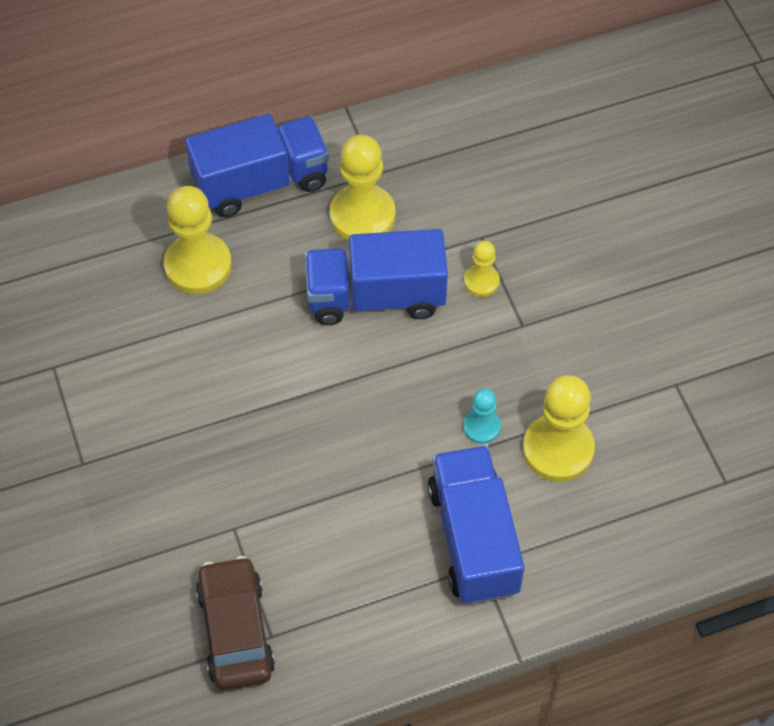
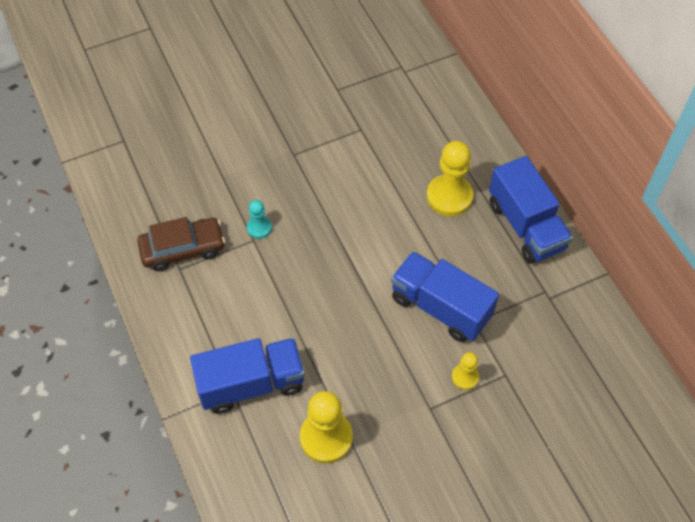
camera: 85 degrees right, 0 degrees up
blue truck [305,229,448,325] -> blue truck turned 45 degrees counterclockwise [391,251,499,342]
yellow pawn [329,135,395,241] -> none
turquoise pawn [463,388,501,444] -> turquoise pawn moved to [247,200,272,239]

